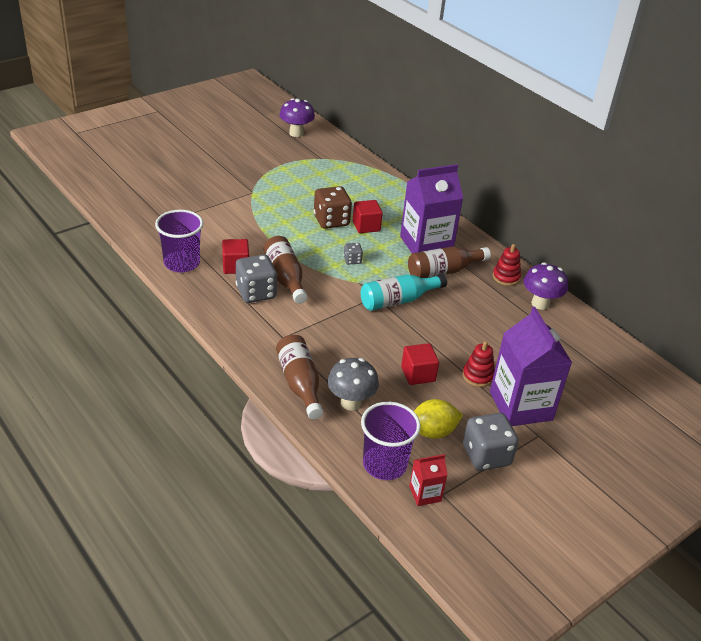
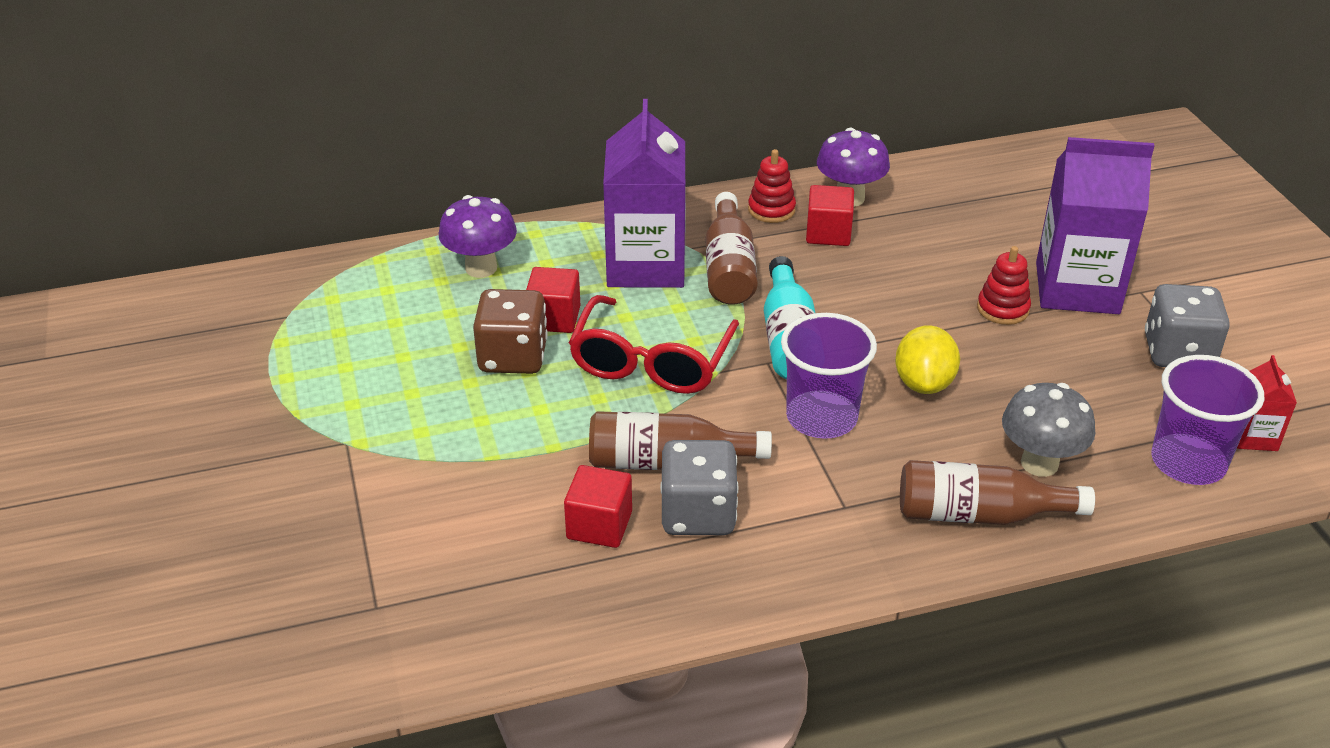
camera: 65 degrees left, 0 degrees up
purple cup [155,210,203,272] -> purple cup moved to [781,313,877,439]
purple mushroom [279,98,315,137] -> purple mushroom moved to [439,195,517,278]
grey dice [343,243,363,264] -> red glasses [569,295,739,394]
red cube [401,343,439,385] -> red cube moved to [806,185,854,246]
yellow lemon [414,399,463,439] -> yellow lemon moved to [895,325,960,394]

